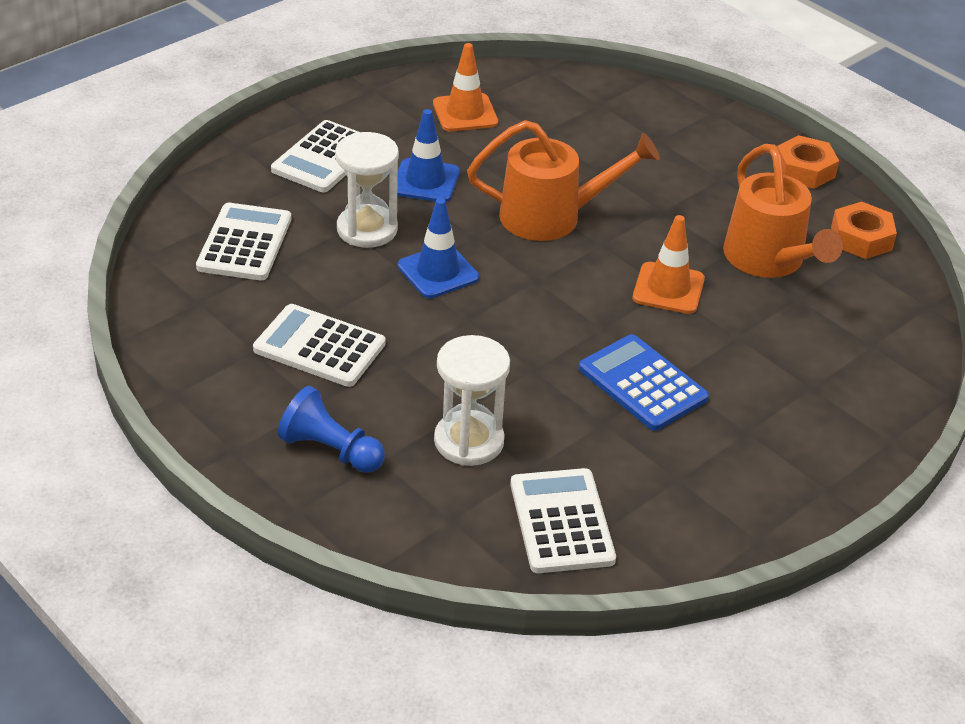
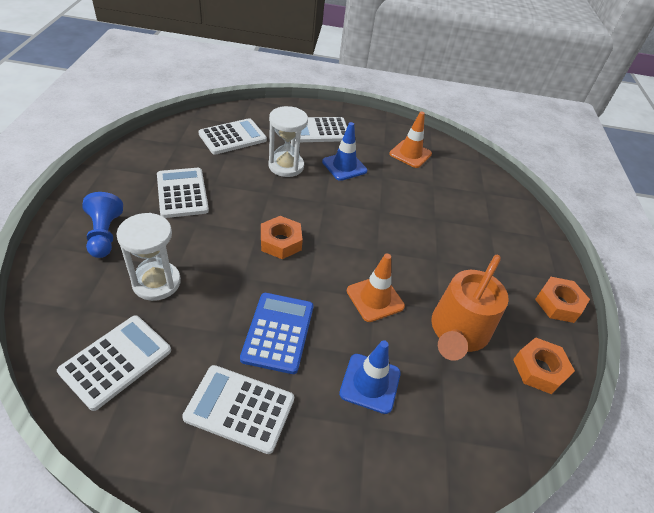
camera: 45 degrees right, 5 degrees up
blue traffic cone [398,198,479,298] -> blue traffic cone moved to [339,340,401,414]
orange watering can [467,120,660,241] -> none
none -> white calculator [182,365,294,454]
none -> orange nut [261,216,303,259]

